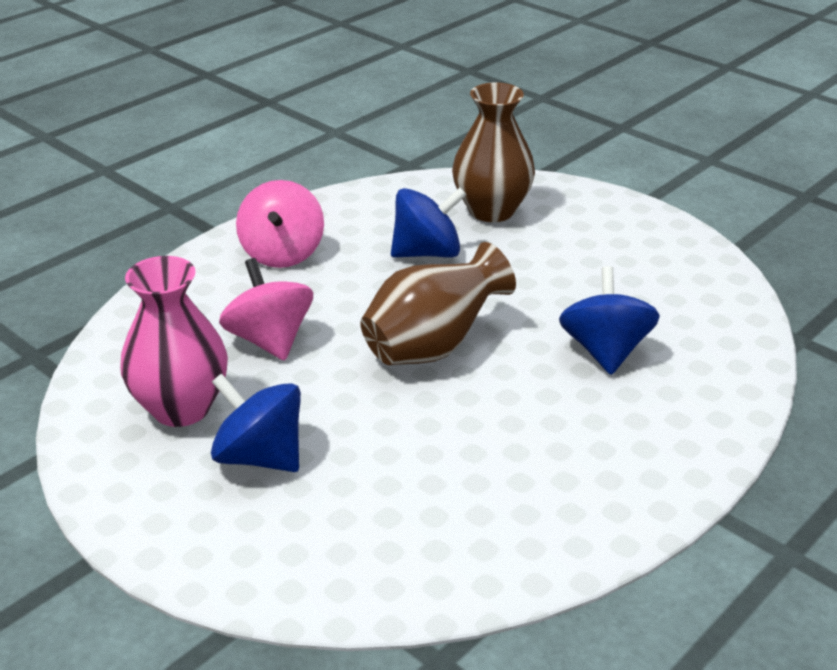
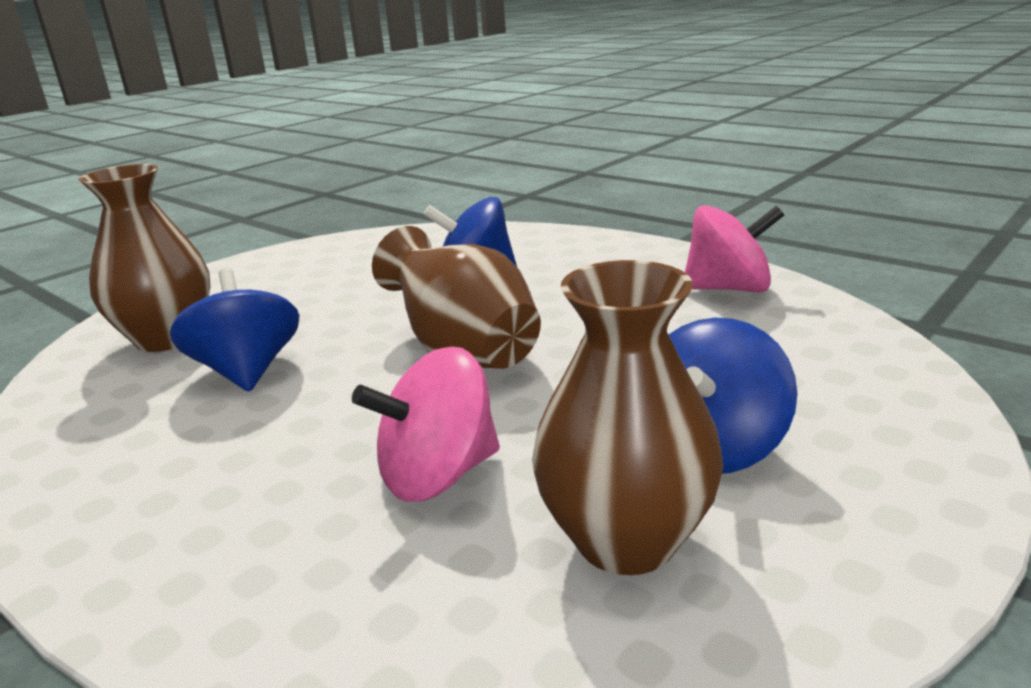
camera: 90 degrees left, 10 degrees down
pink vase [120,256,228,427] -> brown vase [532,260,724,575]
pink spinning top [236,180,324,268] -> pink spinning top moved to [685,205,784,293]

